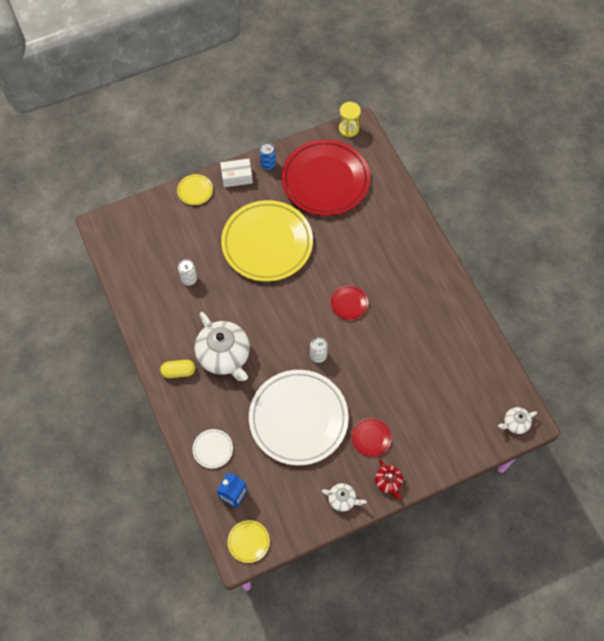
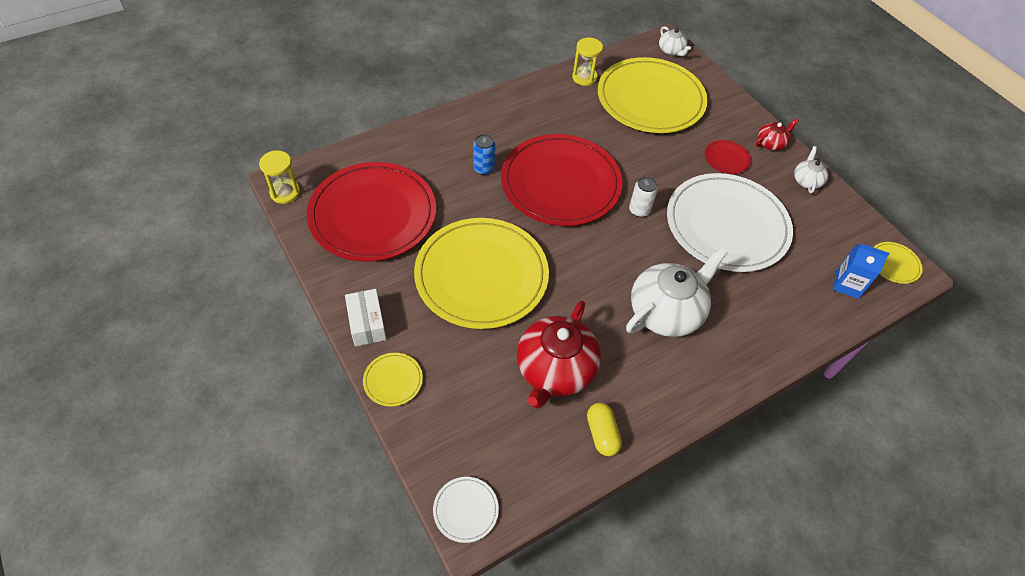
camera: 100 degrees left, 10 degrees down
yellow capsule [160,360,195,378] -> yellow capsule moved to [587,403,622,456]
white can [178,259,197,285] -> red teapot [517,301,601,408]
white plate [193,429,233,468] -> white plate moved to [433,477,499,543]
blue can [259,143,276,170] -> blue can moved to [473,134,495,175]
red plate [330,285,368,320] -> red plate [501,134,622,226], size x2.50
none -> yellow hourglass [572,37,603,86]
none -> yellow plate [598,57,708,133]

